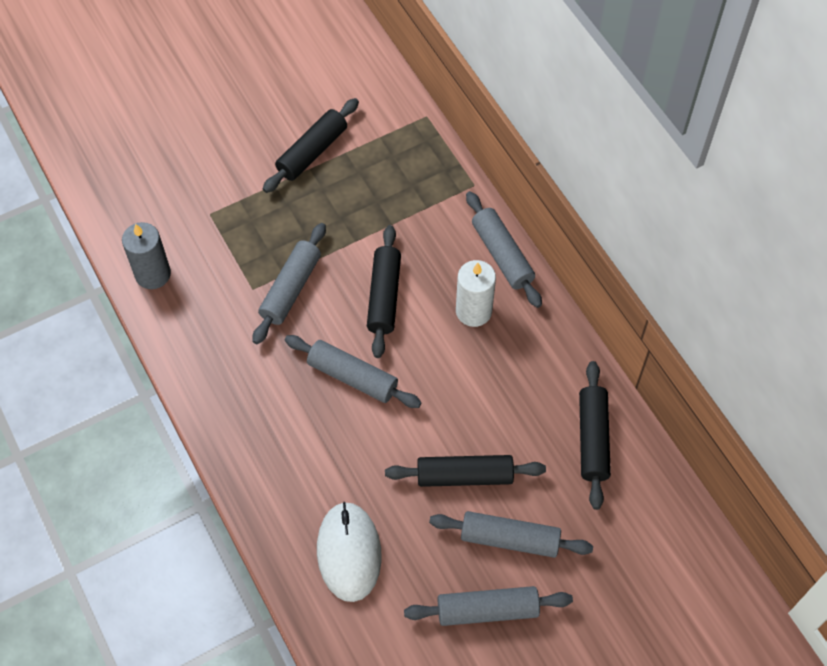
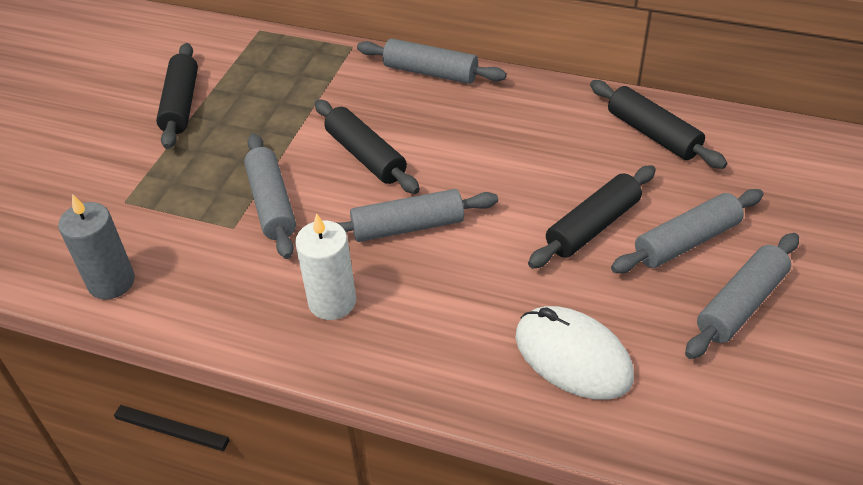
camera: 40 degrees left, 15 degrees down
white candle [456,260,496,327] -> white candle moved to [295,213,356,320]

